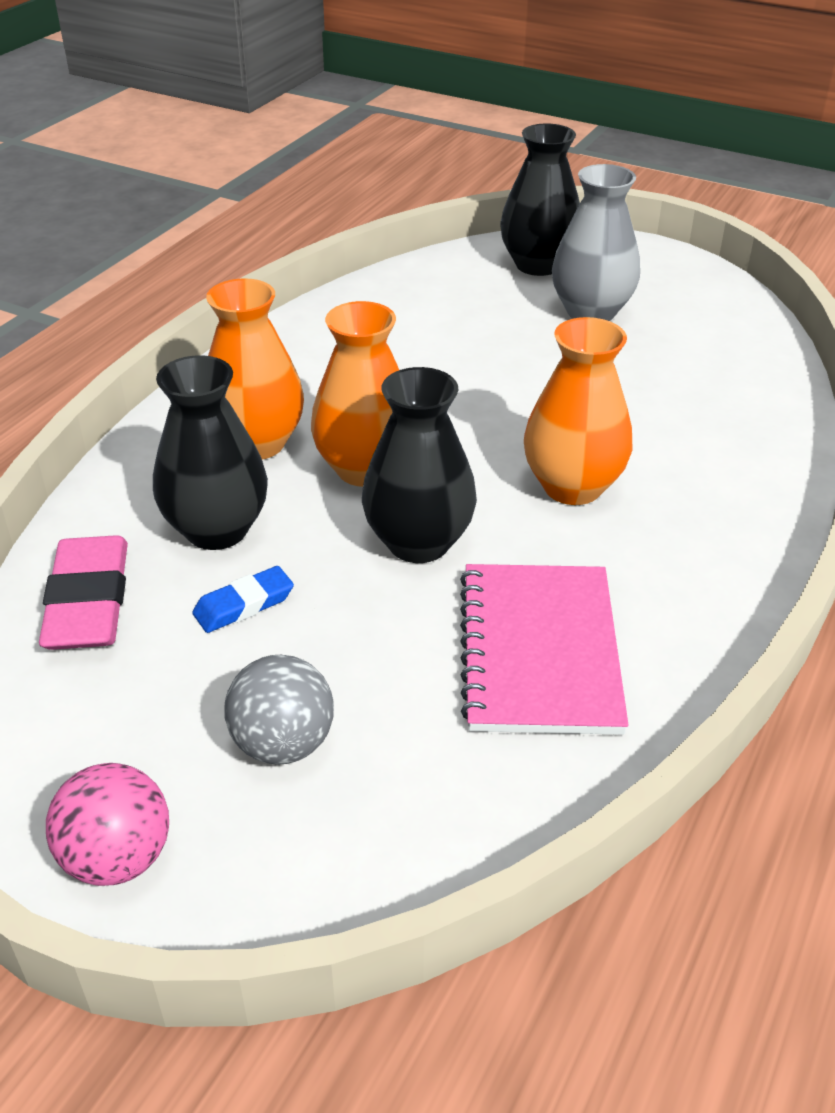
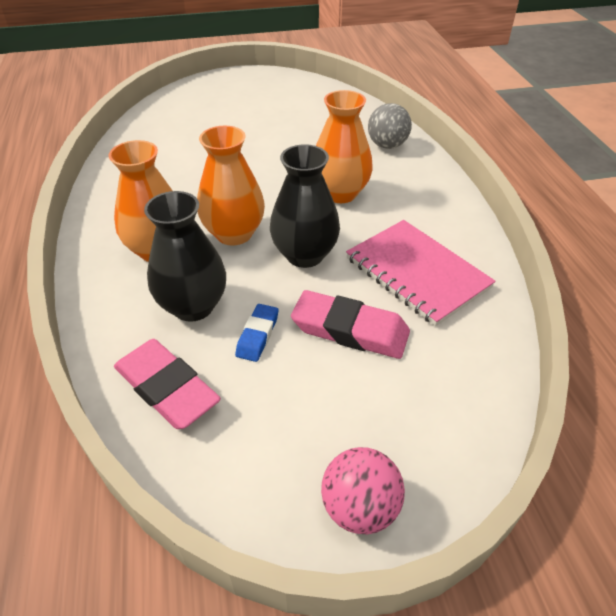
camera: 40 degrees left, 5 degrees up
grey ball [224,655,334,765] -> grey ball moved to [368,103,412,149]
black vase [500,124,580,276] -> none
grey vase [552,164,640,321] -> none
none -> pink eraser [291,290,410,359]

